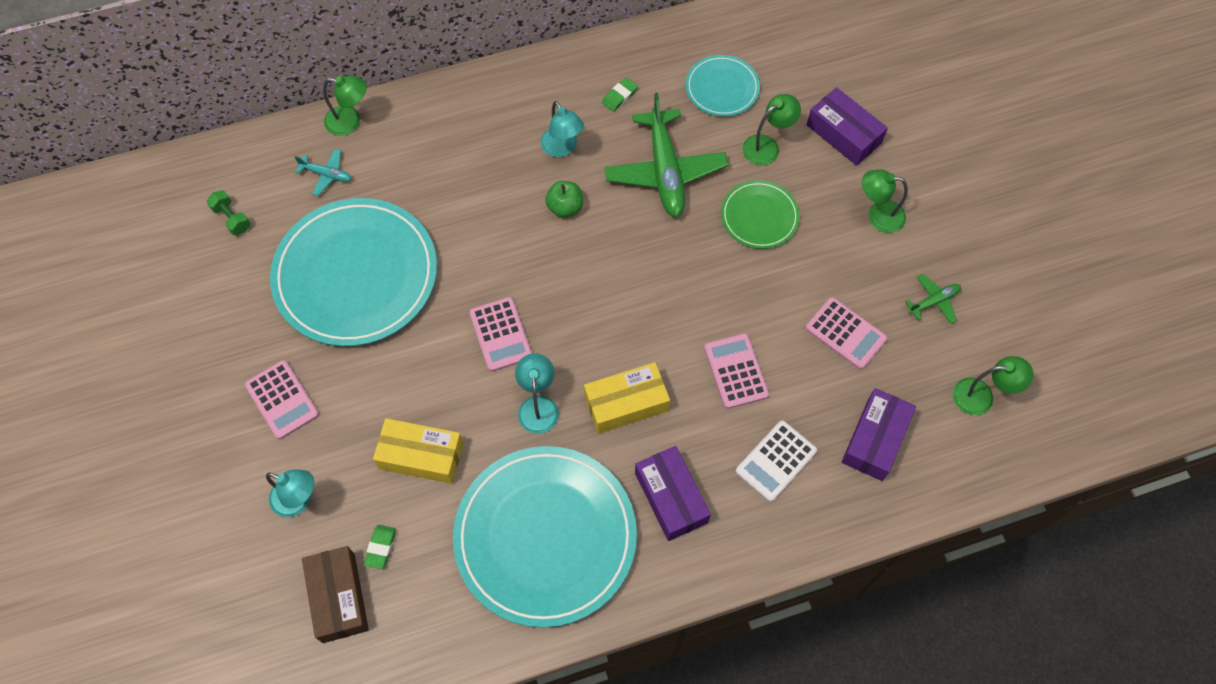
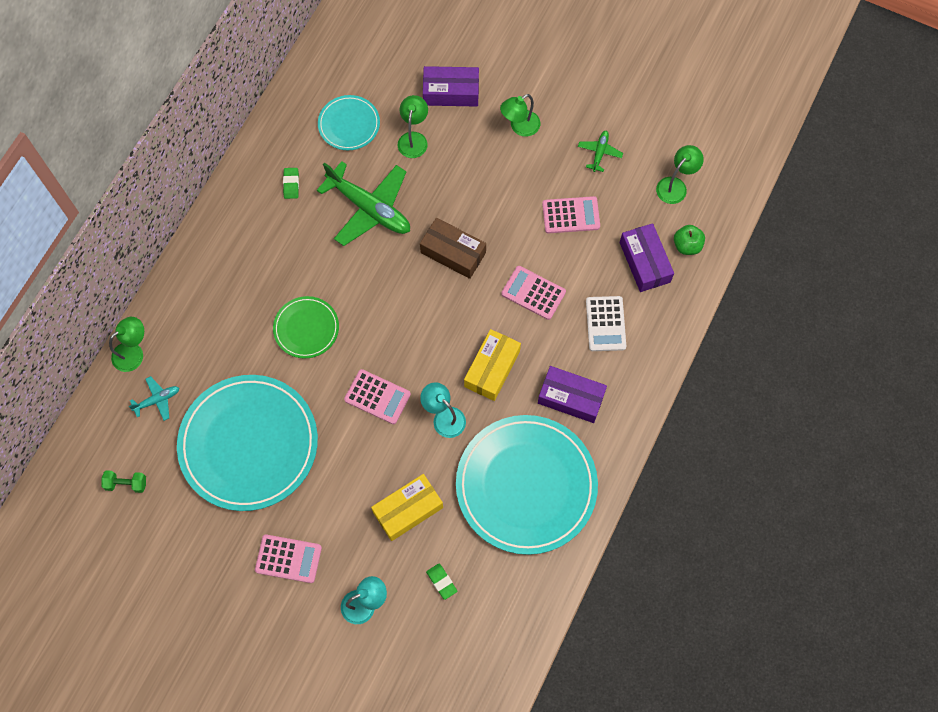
camera: 45 degrees left, 5 degrees up
brown box [302,546,369,643] -> brown box moved to [420,218,486,279]
turquoise lamp [541,101,584,157] -> none
green apple [545,181,583,218] -> green apple moved to [674,225,705,255]
green plate [721,180,800,249] -> green plate moved to [273,296,339,359]

